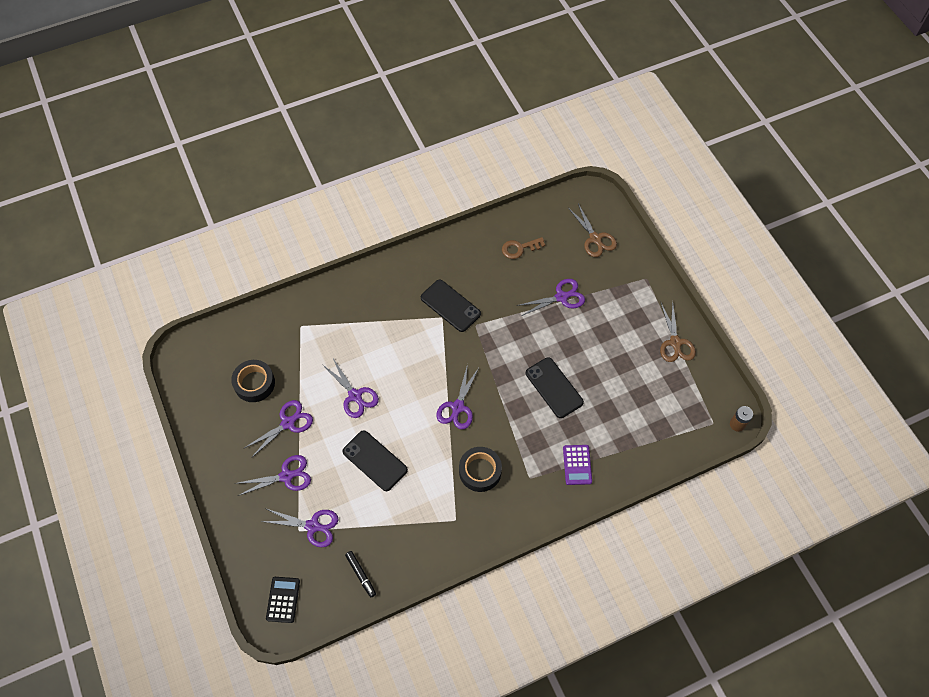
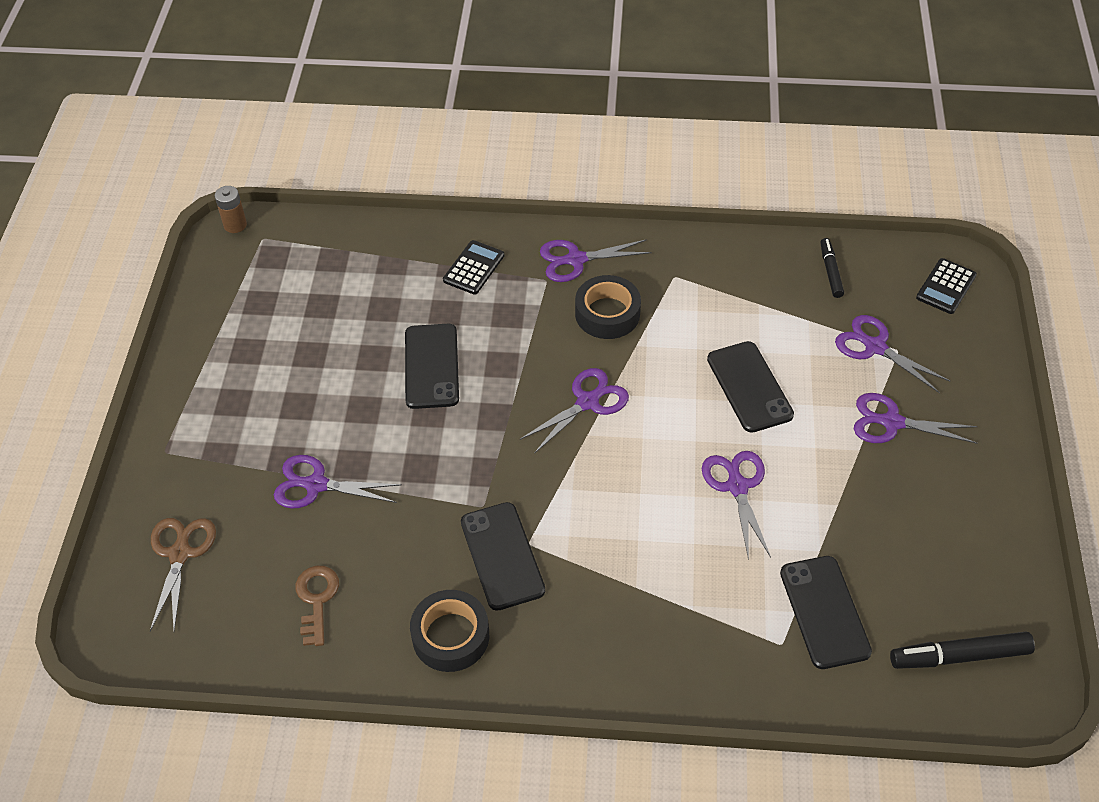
camera: 150 degrees left, 10 degrees down
black tape [231,360,275,402] -> black tape moved to [410,590,489,672]
purple scissors [243,400,313,458] -> purple scissors moved to [540,239,652,282]
brown key [502,237,545,259] -> brown key turned 105 degrees counterclockwise [295,566,339,646]
purple calculator [563,445,592,485] -> black calculator [443,240,504,295]
brown scissors [660,300,696,362] -> none
none -> black phone [780,556,872,669]
none -> black marker [890,632,1035,669]

